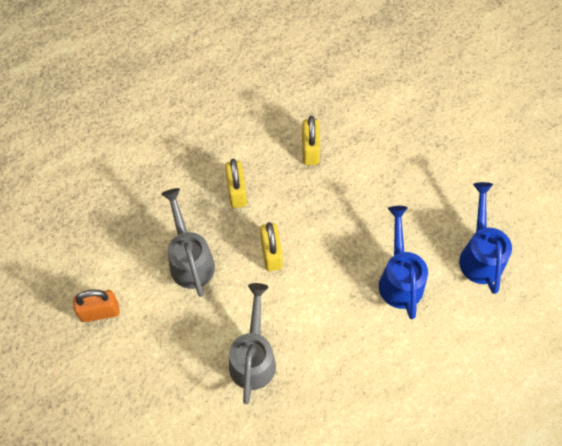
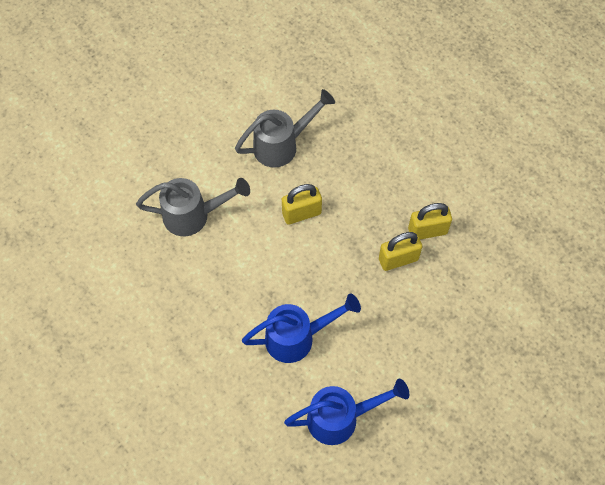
camera: 80 degrees right, 0 degrees up
orange padlock [73,290,119,322] -> none
yellow padlock [225,159,247,208] -> yellow padlock moved to [379,232,422,271]

